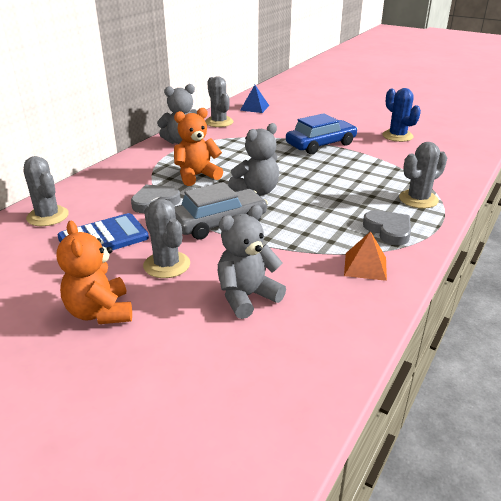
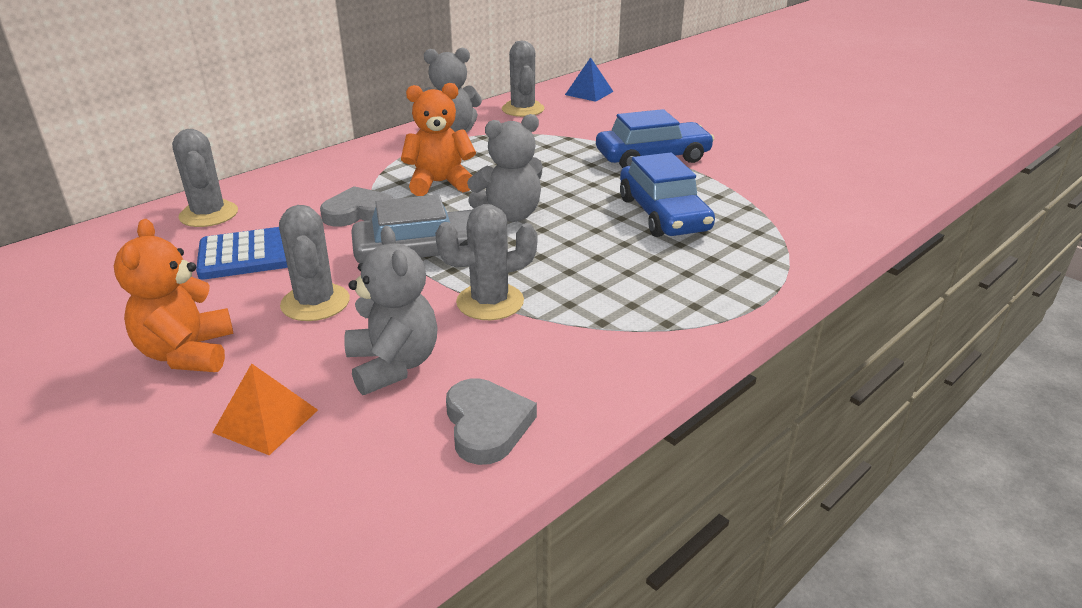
camera: 15 degrees right, 0 degrees up
grey teddy bear [217,205,286,319] -> grey teddy bear turned 90 degrees clockwise [344,226,438,395]
orange pyramid [344,231,387,281] -> orange pyramid moved to [212,363,318,455]
grey heart [363,210,411,246] -> grey heart moved to [446,378,537,465]
blue cactus [382,88,421,142] -> none
grey cactus [399,142,447,208] -> grey cactus moved to [435,204,537,320]
none -> blue car [620,152,715,237]

